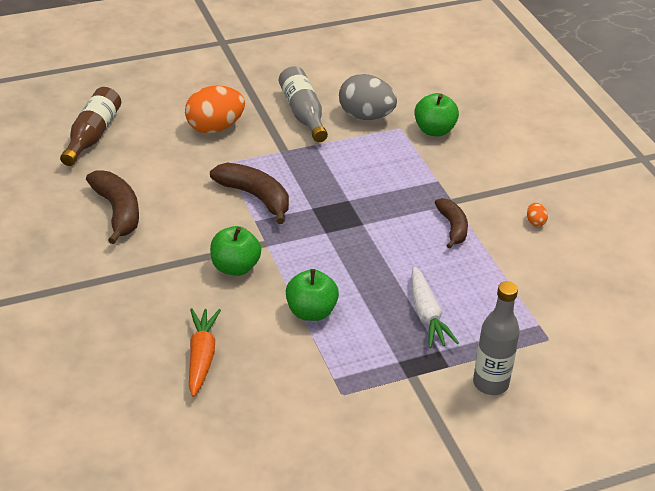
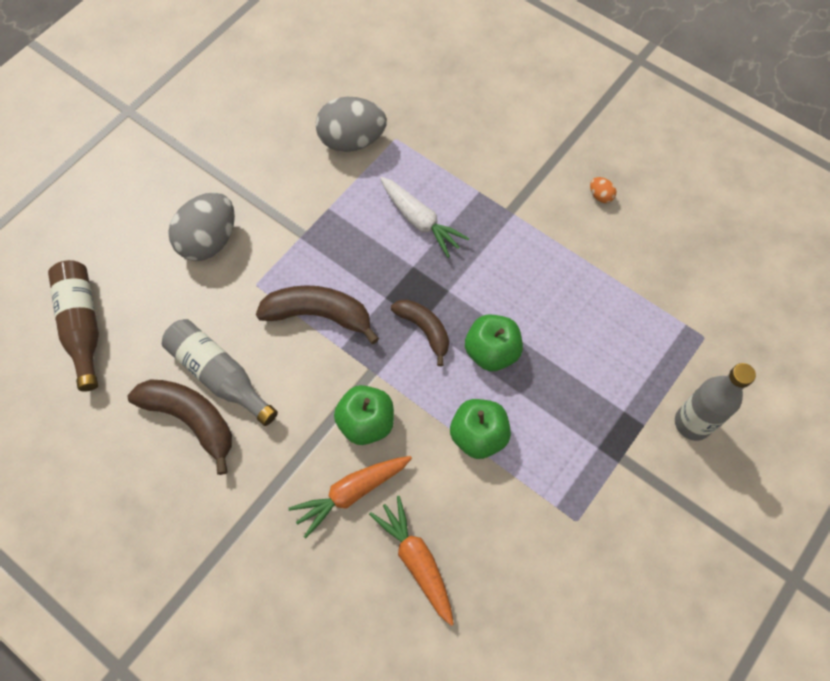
camera: 30 degrees left, 25 degrees up
orange egg [185,86,245,134] -> grey egg [168,193,235,261]
grey bottle [279,66,328,142] -> grey bottle moved to [162,319,278,426]
white carrot [411,267,459,348] -> white carrot moved to [380,177,469,258]
green apple [414,93,459,136] -> green apple moved to [465,315,523,371]
brown banana [435,198,468,249] -> brown banana moved to [391,299,449,366]
none -> orange carrot [288,456,412,538]

